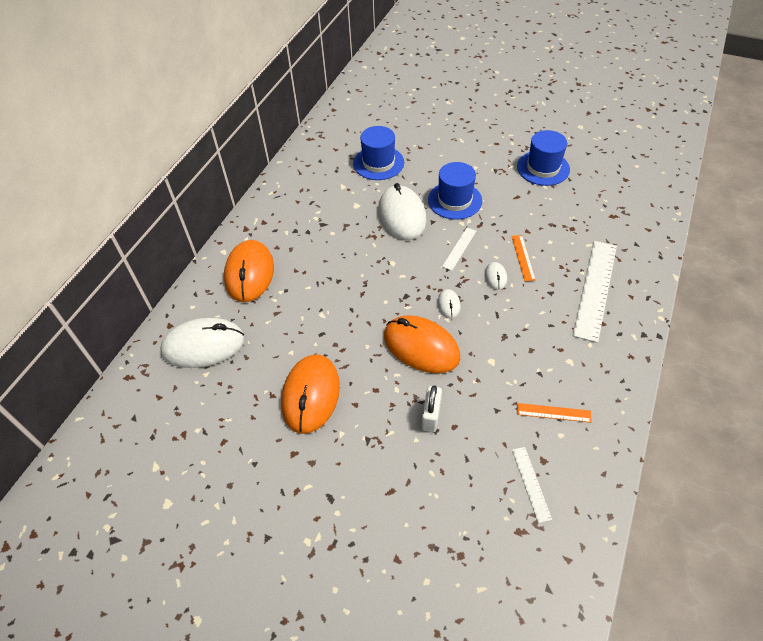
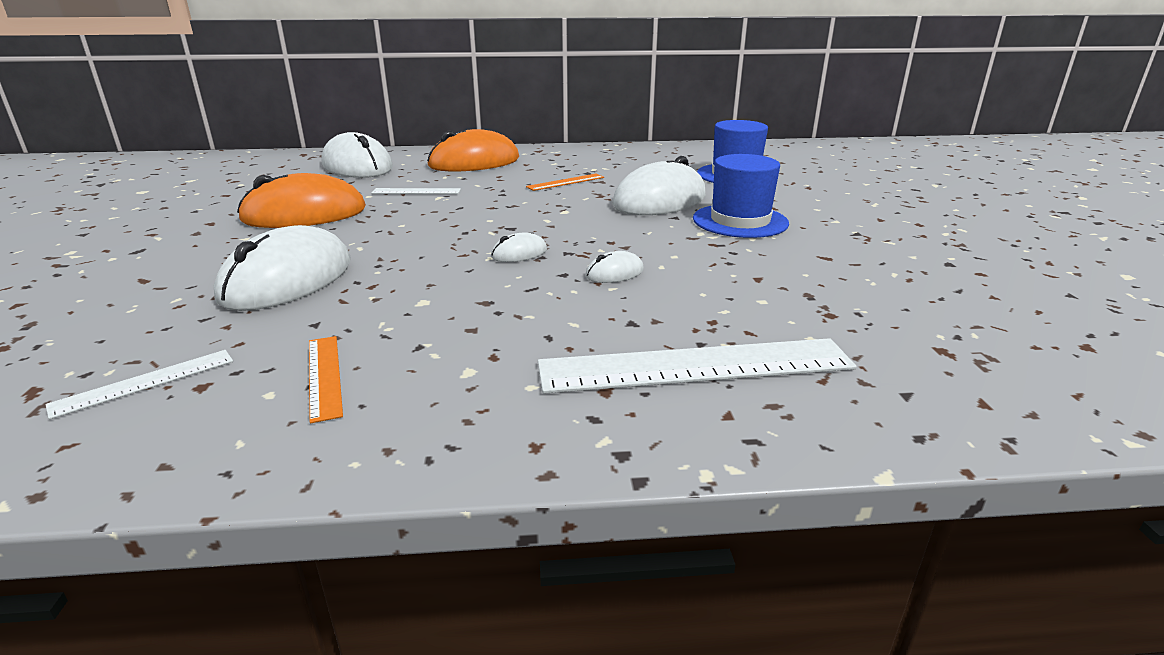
camera: 60 degrees right, 25 degrees down
orange mouse [384,315,460,373] -> none
white padlock [422,386,442,432] -> white mouse [214,225,350,311]
white ruler [442,228,476,271] -> white ruler moved to [371,188,461,194]
orange ruler [512,235,536,281] -> orange ruler moved to [526,174,604,191]
blue hat [517,130,570,186] -> none

